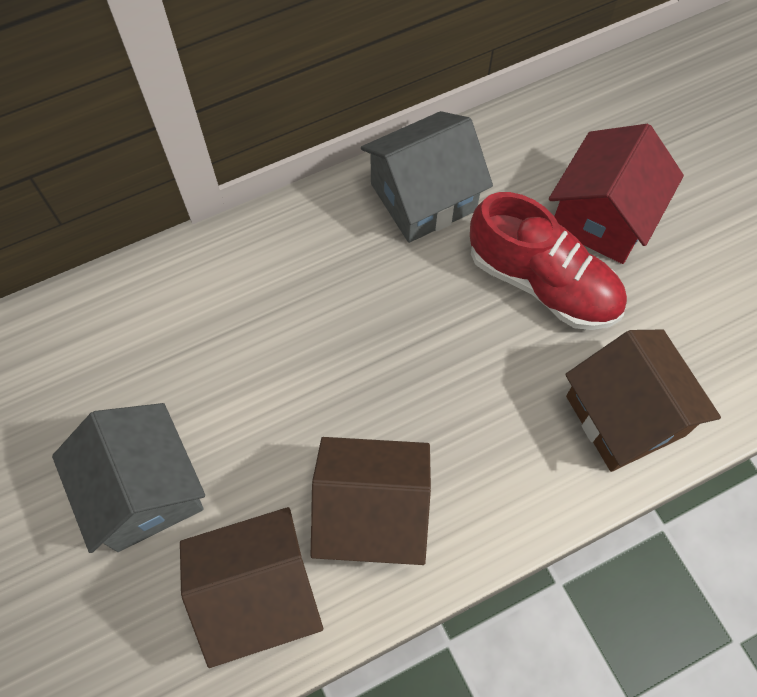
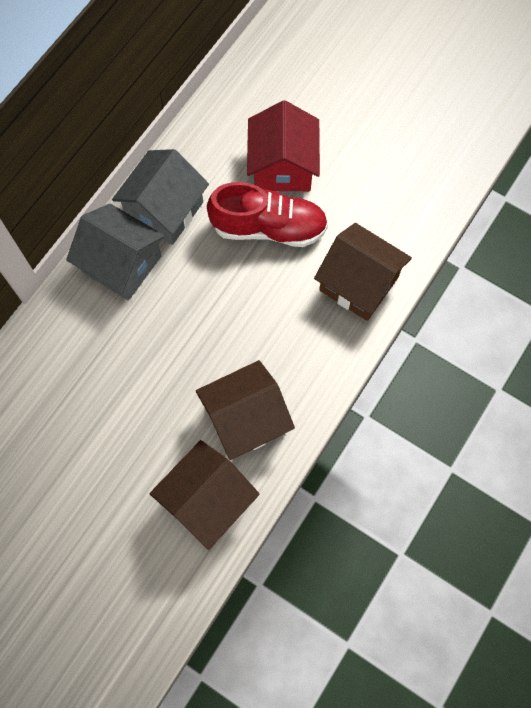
camera: 30 degrees left, 5 degrees up
grey house [52,403,205,553] -> grey house moved to [66,204,164,301]

